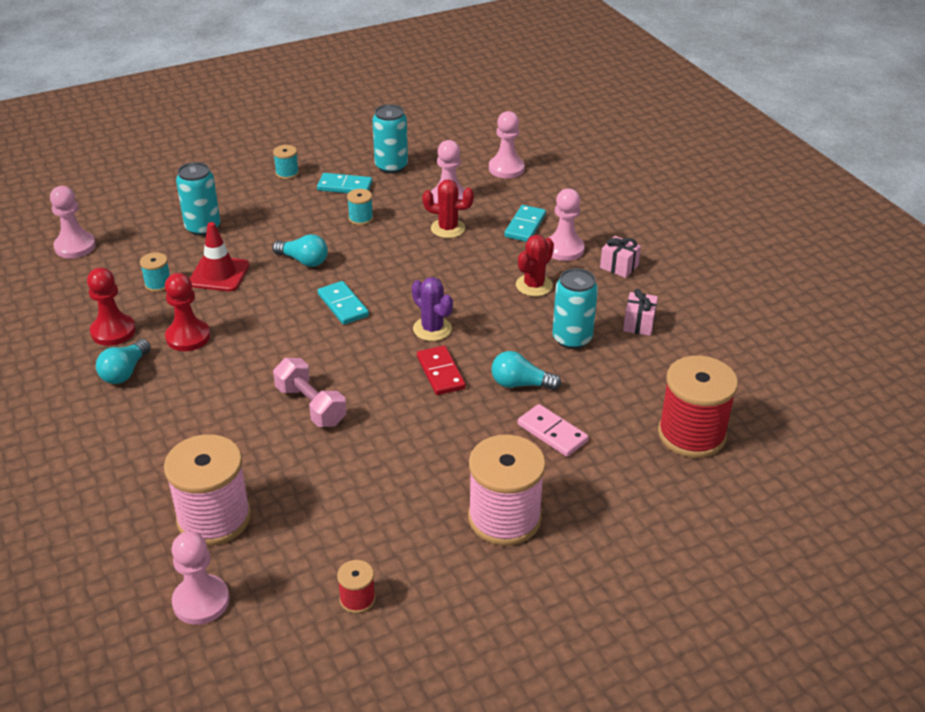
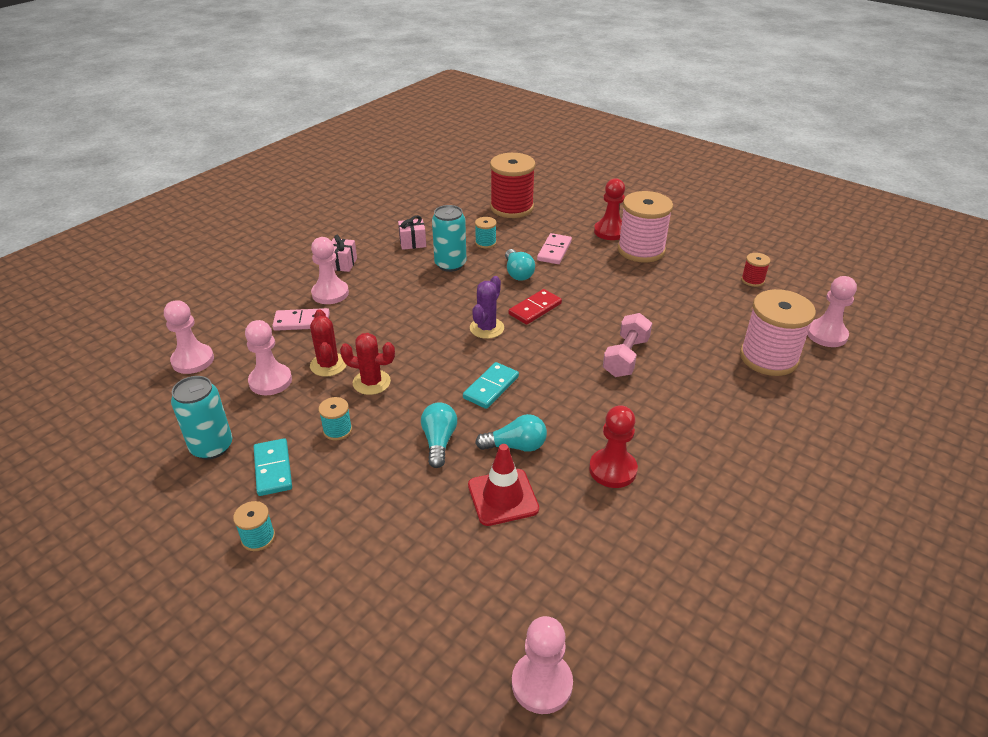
camera: 115 degrees left, 0 degrees up
red pawn [87,268,136,346] -> red pawn moved to [594,178,625,240]
turquoise light bulb [96,339,151,384] -> turquoise light bulb moved to [475,414,547,452]
turquoise spool [140,252,170,292] -> turquoise spool moved to [475,217,497,248]
turquoise can [176,162,221,236] -> none
turquoise domino [504,205,546,242] -> pink domino [272,308,330,331]
red cactus [516,235,554,296] -> red cactus moved to [340,333,395,395]

